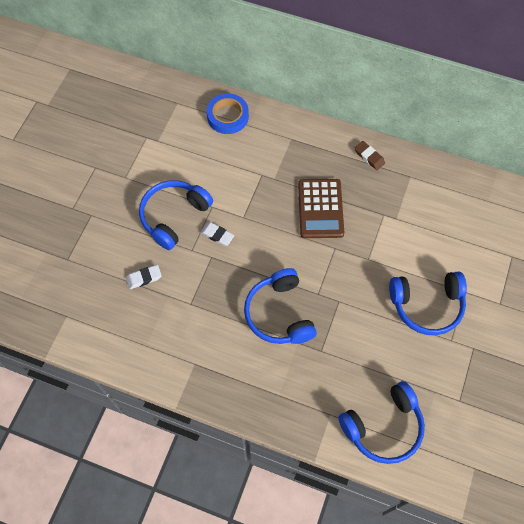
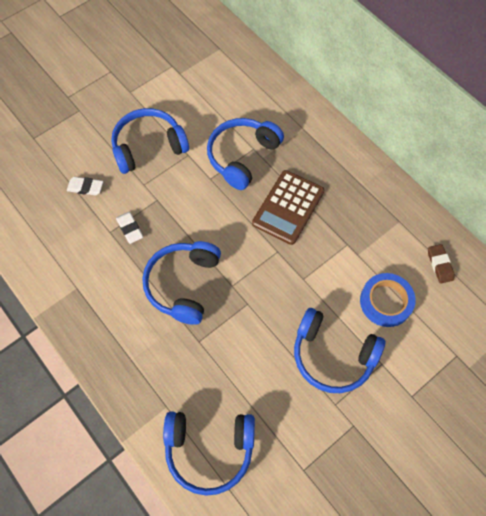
camera: 30 degrees right, 0 degrees up
white eraser [200,222,234,246] -> white eraser moved to [116,212,143,244]
blue tape [207,94,249,134] -> blue tape moved to [360,273,416,327]
brown eraser [355,141,385,170] -> brown eraser moved to [428,244,454,284]
none -> blue headphones [207,118,284,190]

